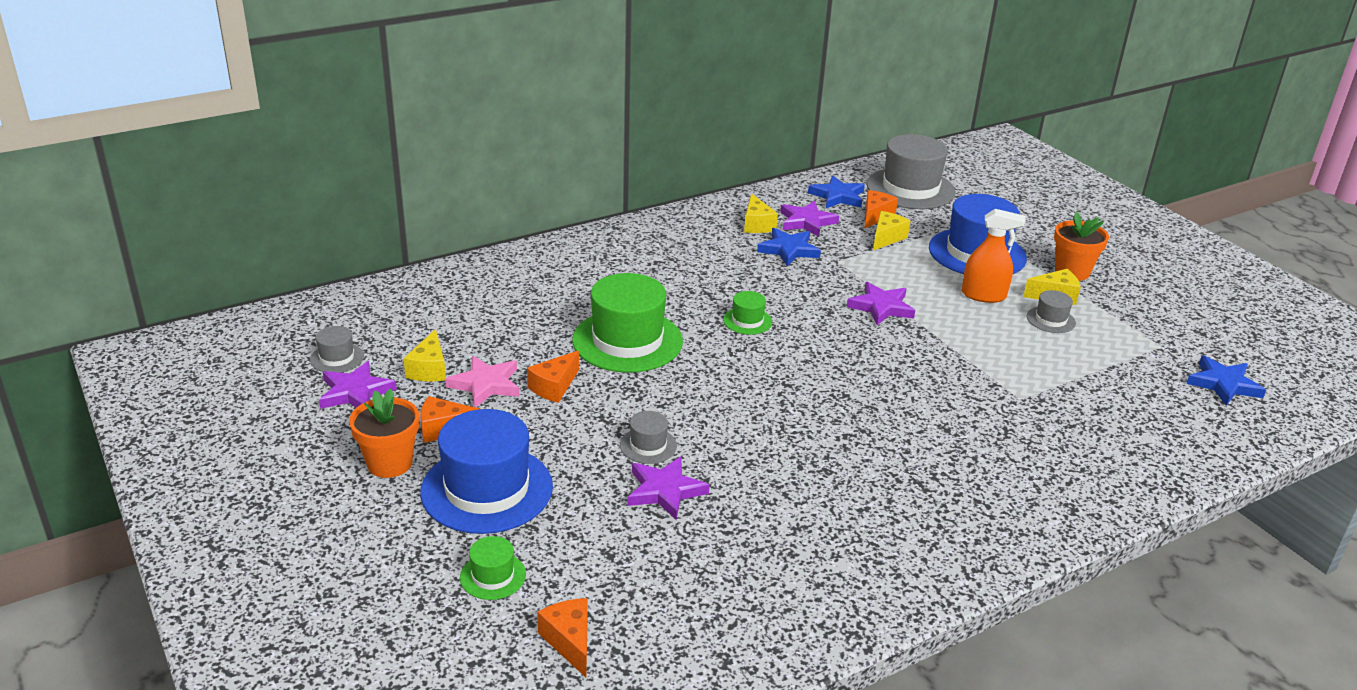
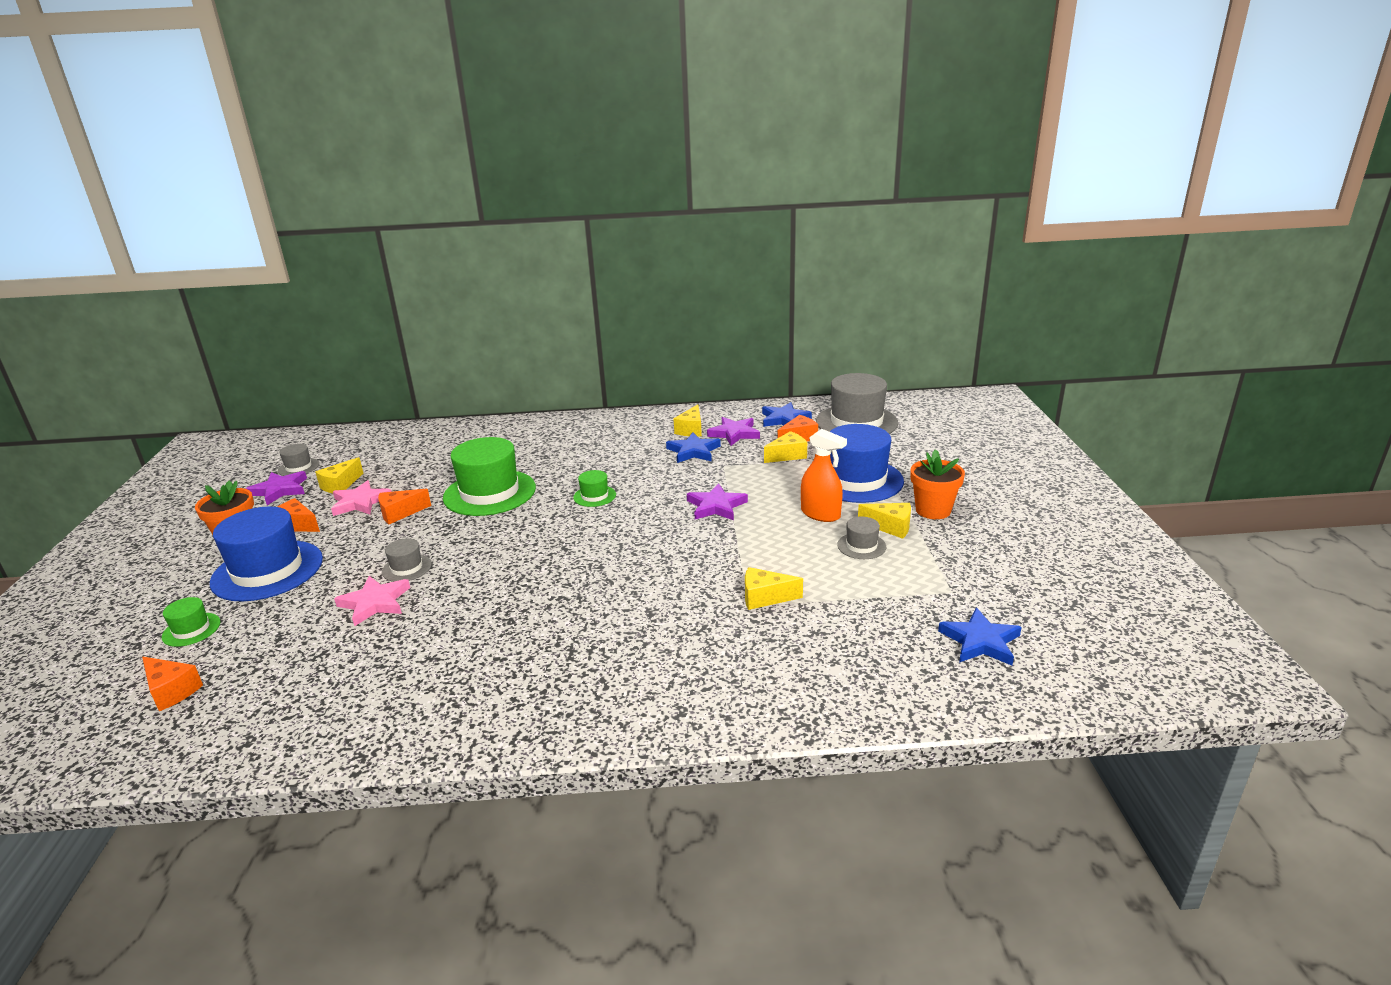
camera: 30 degrees right, 5 degrees down
orange cheese [537,598,588,677] -> orange cheese turned 120 degrees clockwise [142,656,203,711]
purple star [627,456,710,520] -> pink star [334,576,410,626]
none -> yellow cheese [745,567,803,610]

